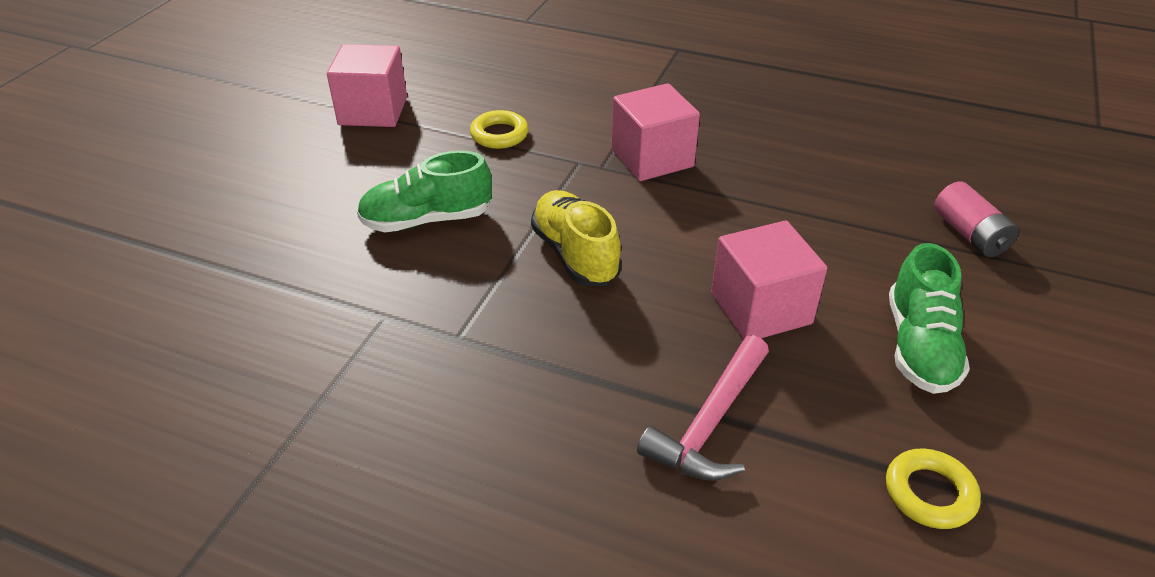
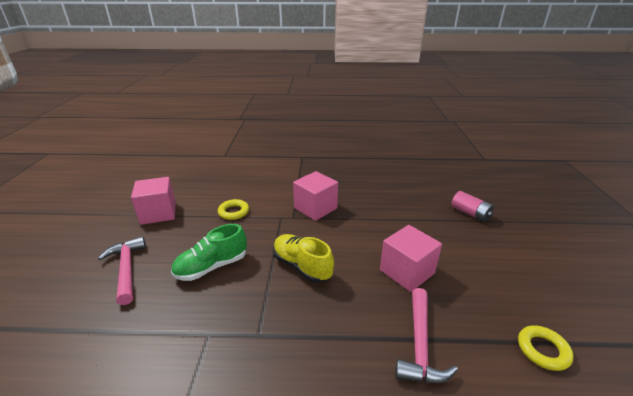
camera: 20 degrees left, 10 degrees down
green shoe [889,243,970,394] -> none
none -> pink hammer [98,236,146,305]

